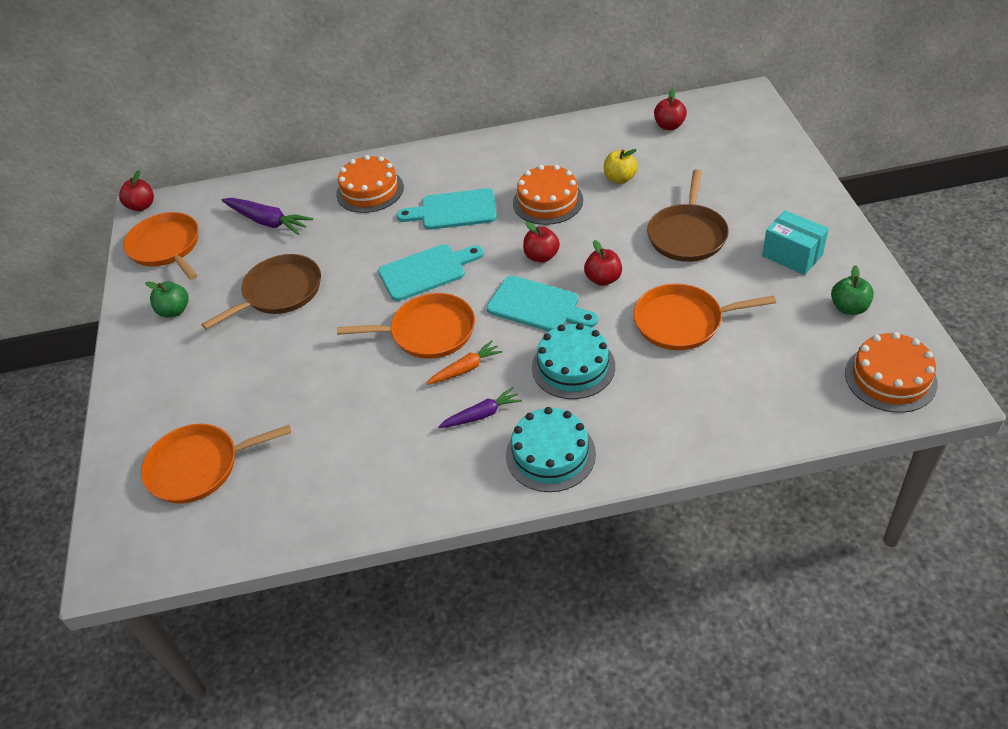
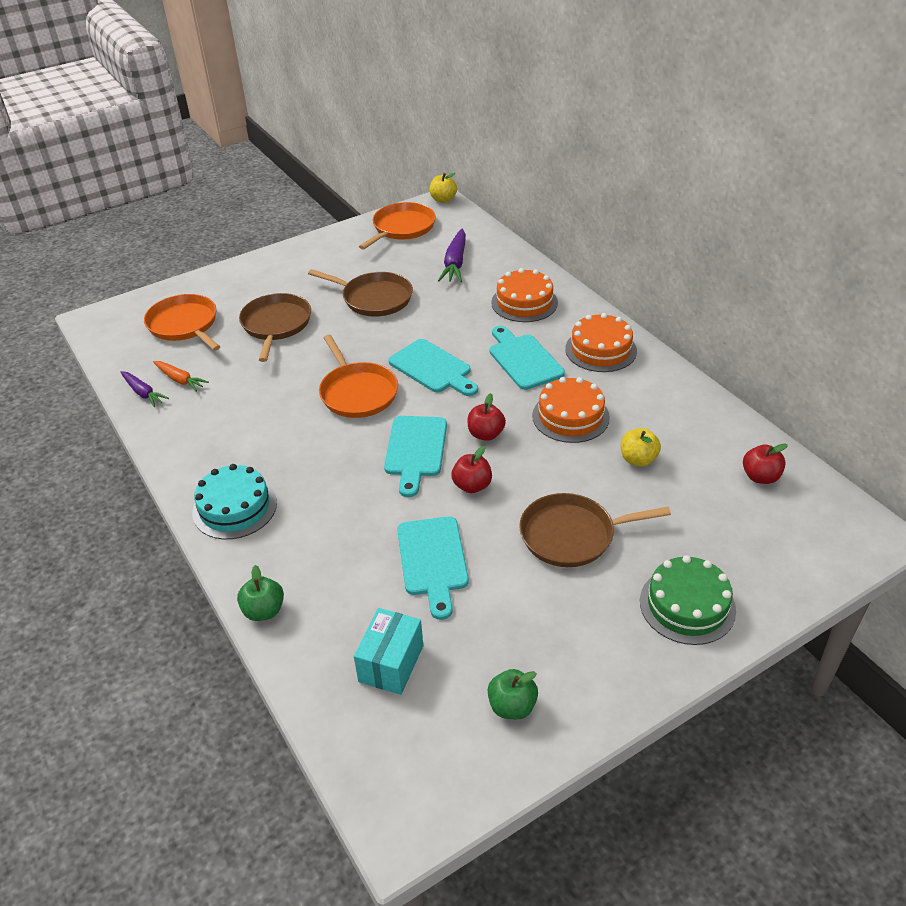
camera: 65 degrees right, 5 degrees down
red apple [119,170,154,211] -> yellow apple [430,173,457,203]
green apple [145,282,189,317] -> green apple moved to [237,565,284,621]
orange carrot [426,340,503,385] -> orange carrot moved to [153,361,209,392]
purple carrot [438,387,522,428] -> purple carrot moved to [121,371,169,407]
turquoise cake [532,323,615,399] -> none
orange pan [633,284,776,350] -> turquoise cutting board [397,517,469,620]
turquoise box [762,210,829,275] -> turquoise box moved to [354,608,423,695]
orange cake [845,332,938,413] -> orange cake moved to [565,313,637,372]
none -> brown pan [239,293,311,362]
none -> green cake [640,555,736,645]

